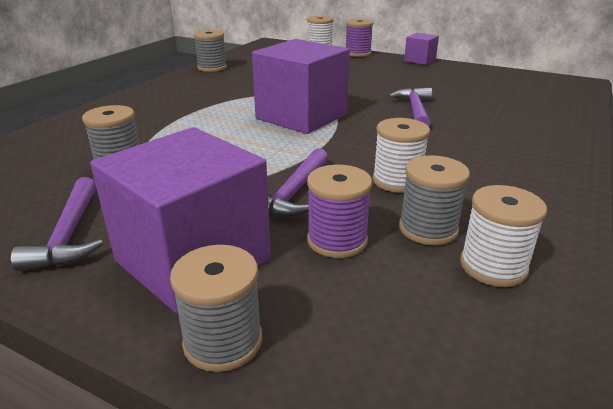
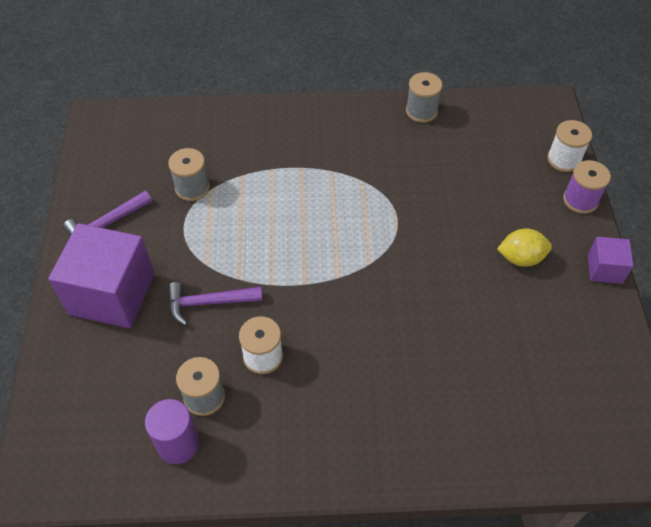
camera: 60 degrees right, 25 degrees up
grey spool [170,245,262,372] -> none
purple cube [252,39,350,134] -> none
purple spool [307,165,372,258] -> none
purple hammer [389,88,432,126] -> none
white spool [460,185,547,287] -> purple cylinder [145,399,199,464]
none -> yellow lemon [497,228,552,267]

